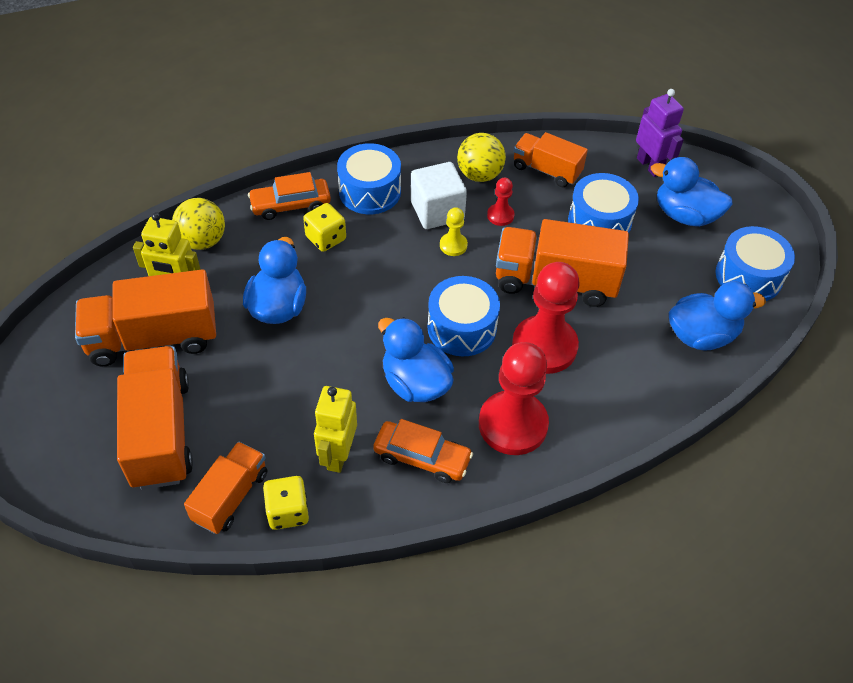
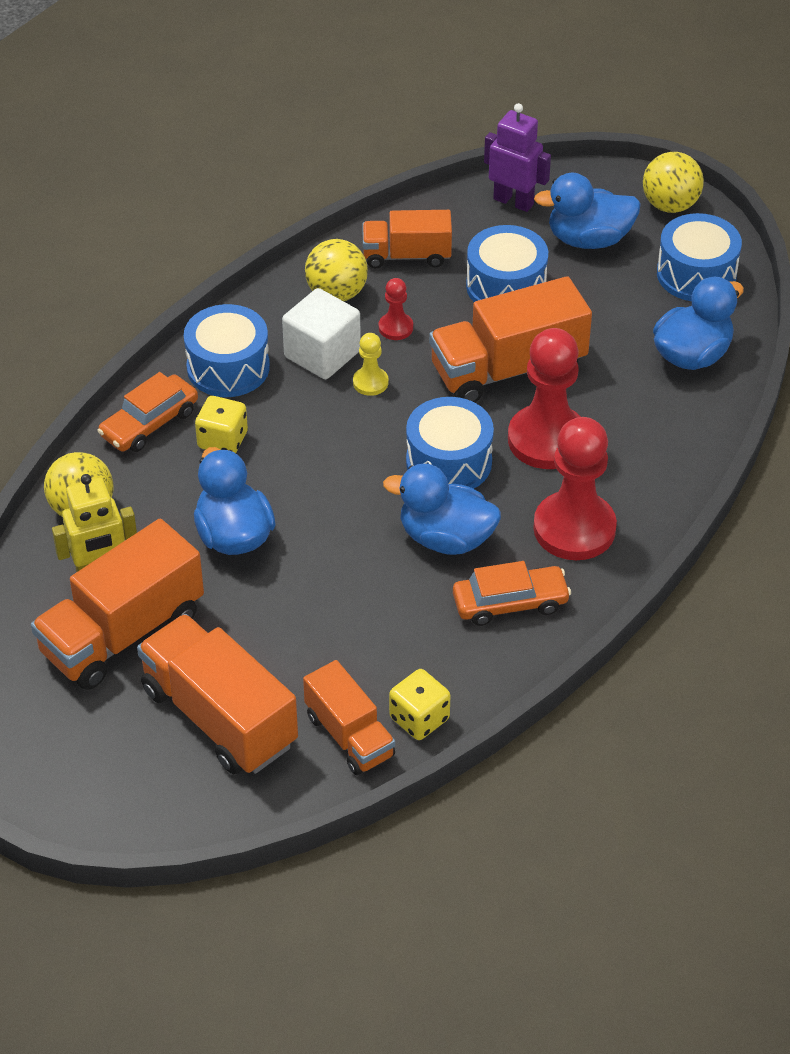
camera: 30 degrees left, 5 degrees down
orange truck [184,442,268,534] -> orange truck turned 150 degrees clockwise [303,660,395,776]
yellow robot [314,386,357,473] -> none
none -> yellow ball [643,152,704,213]

